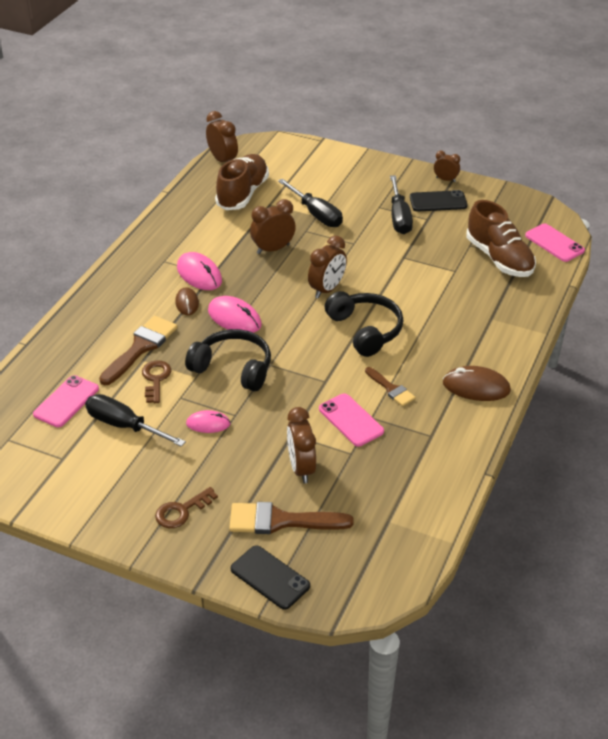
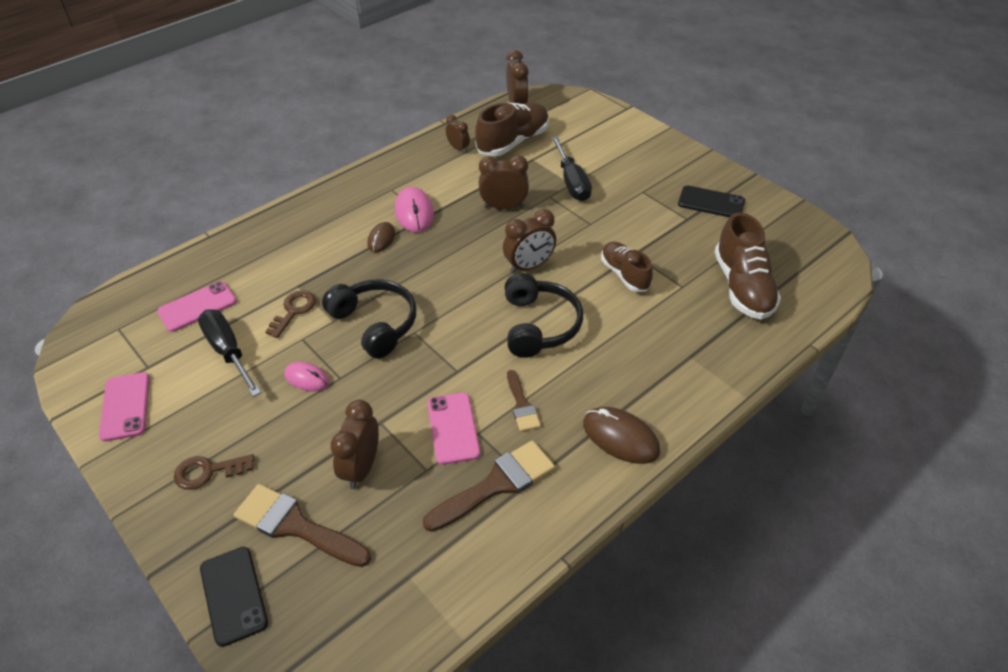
camera: 25 degrees right, 5 degrees up
brown brush [99,316,177,385] -> brown brush moved to [423,440,555,532]
pink mouse [208,296,262,333] -> none
black screwdriver [390,175,413,234] -> none
brown clock [434,151,460,182] -> brown clock moved to [446,115,470,153]
pink phone [525,224,585,262] -> pink phone moved to [99,372,150,442]
none -> brown shoe [601,241,653,292]

